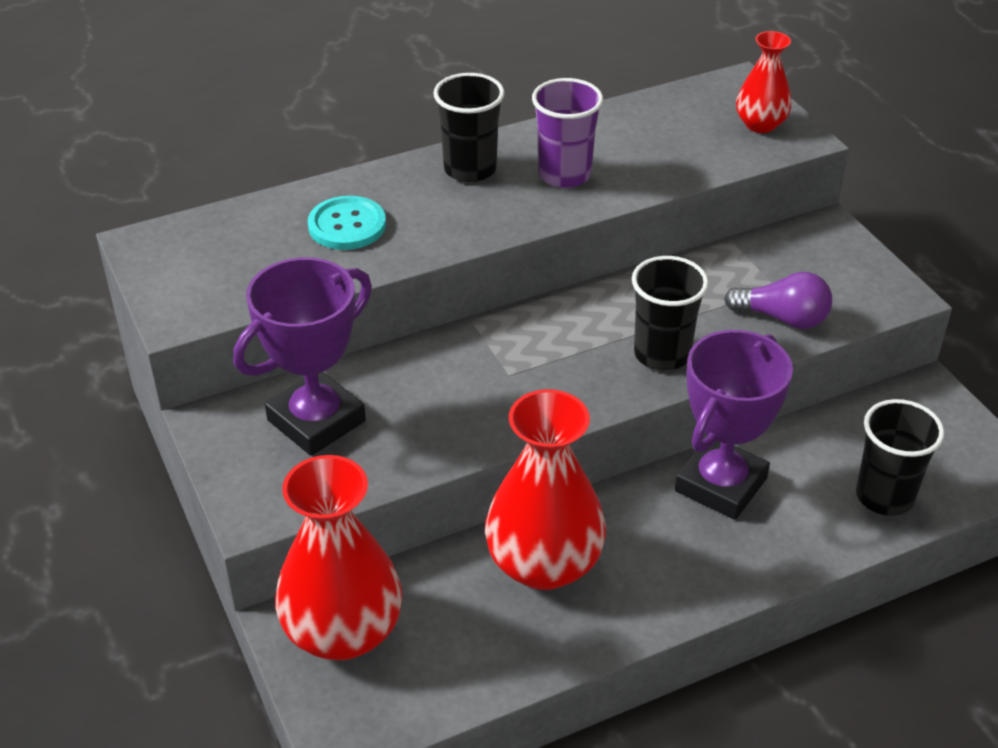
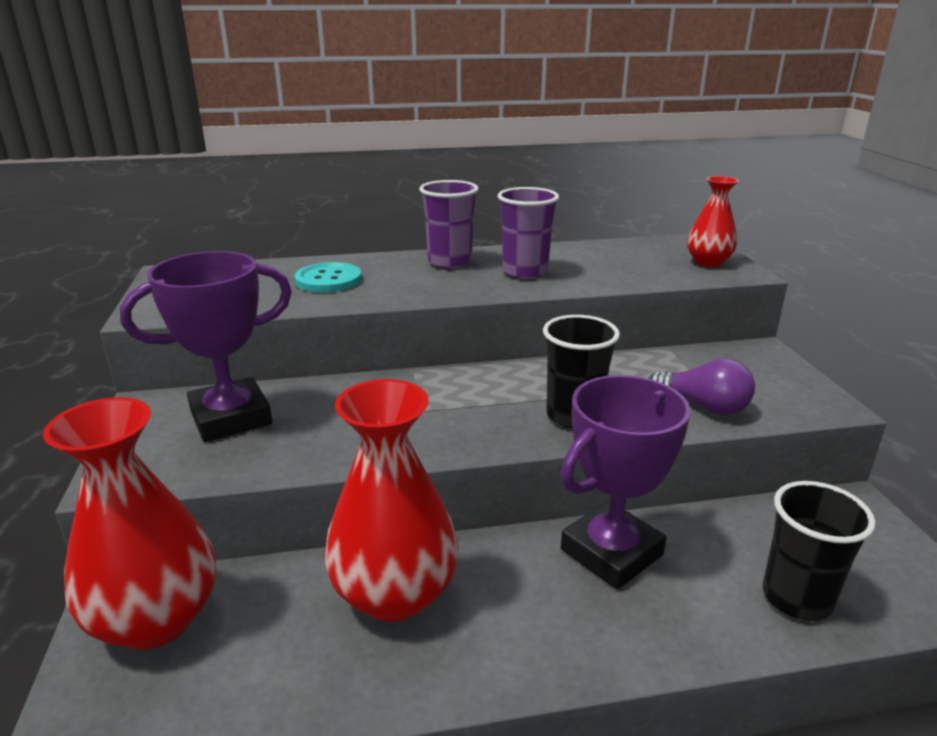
camera: 15 degrees right, 15 degrees down
black cup [433,73,505,182] -> purple cup [419,180,479,269]

